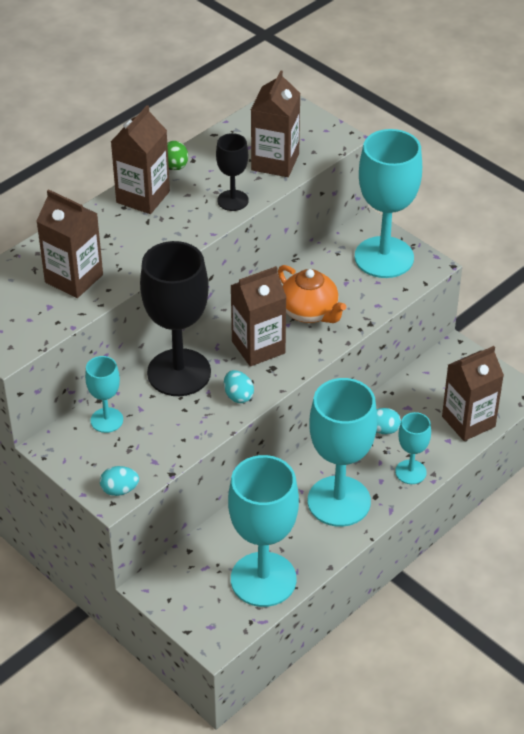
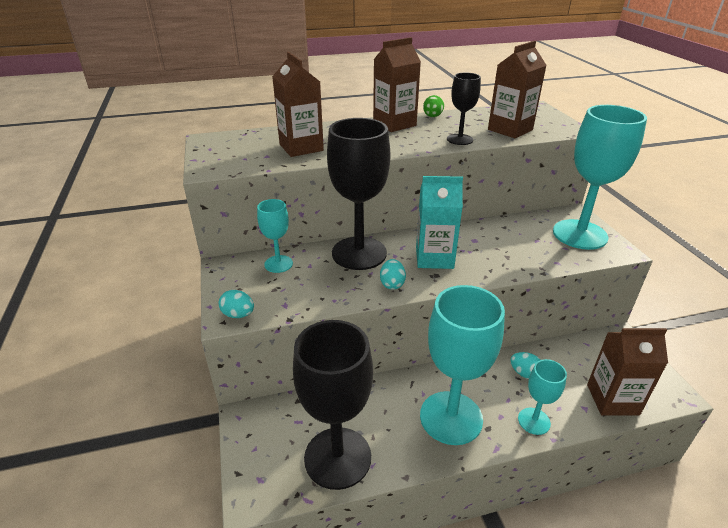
camera: 30 degrees right, 10 degrees down
turquoise goblet [228,455,299,607] -> black goblet [293,320,373,490]
brown carton [230,266,286,367] -> turquoise carton [416,176,463,269]
orange teapot [278,265,346,323] -> none

